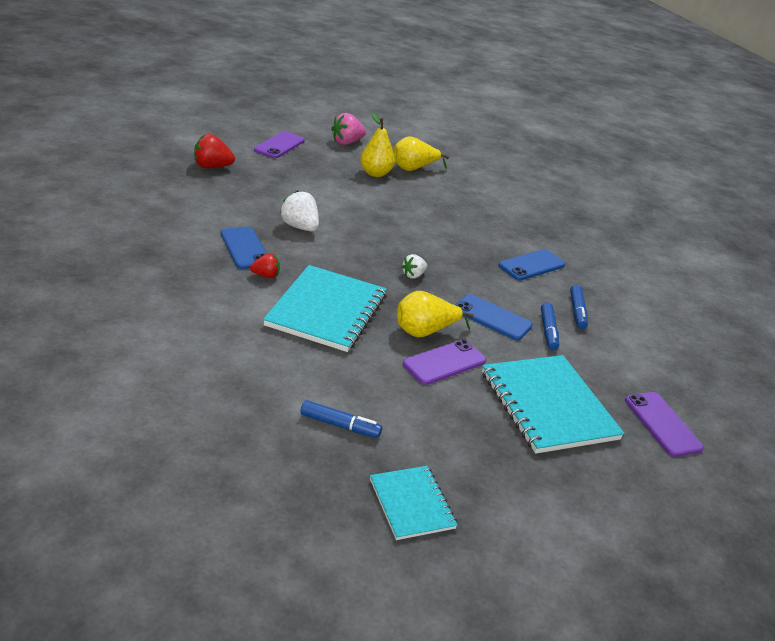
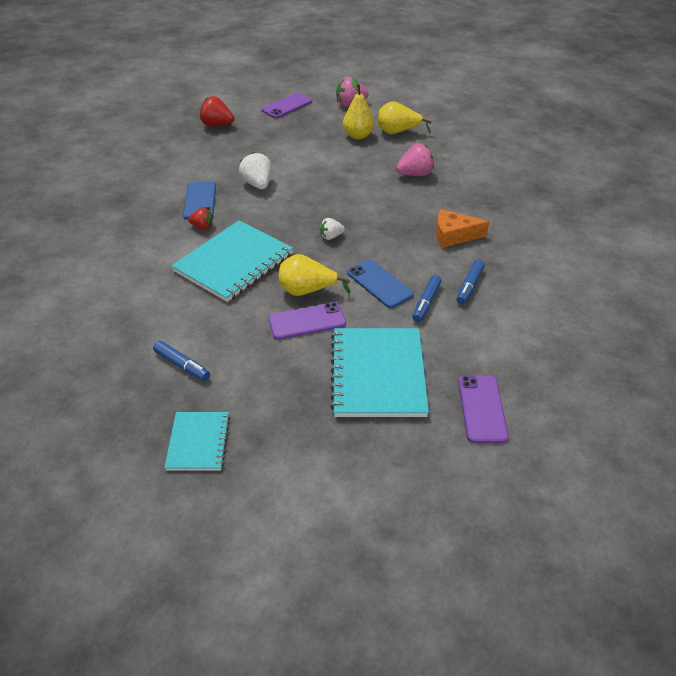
camera: 25 degrees right, 10 degrees up
blue phone [499,249,565,280] -> orange cheese [436,209,489,248]
none -> pink strawberry [396,143,434,176]

